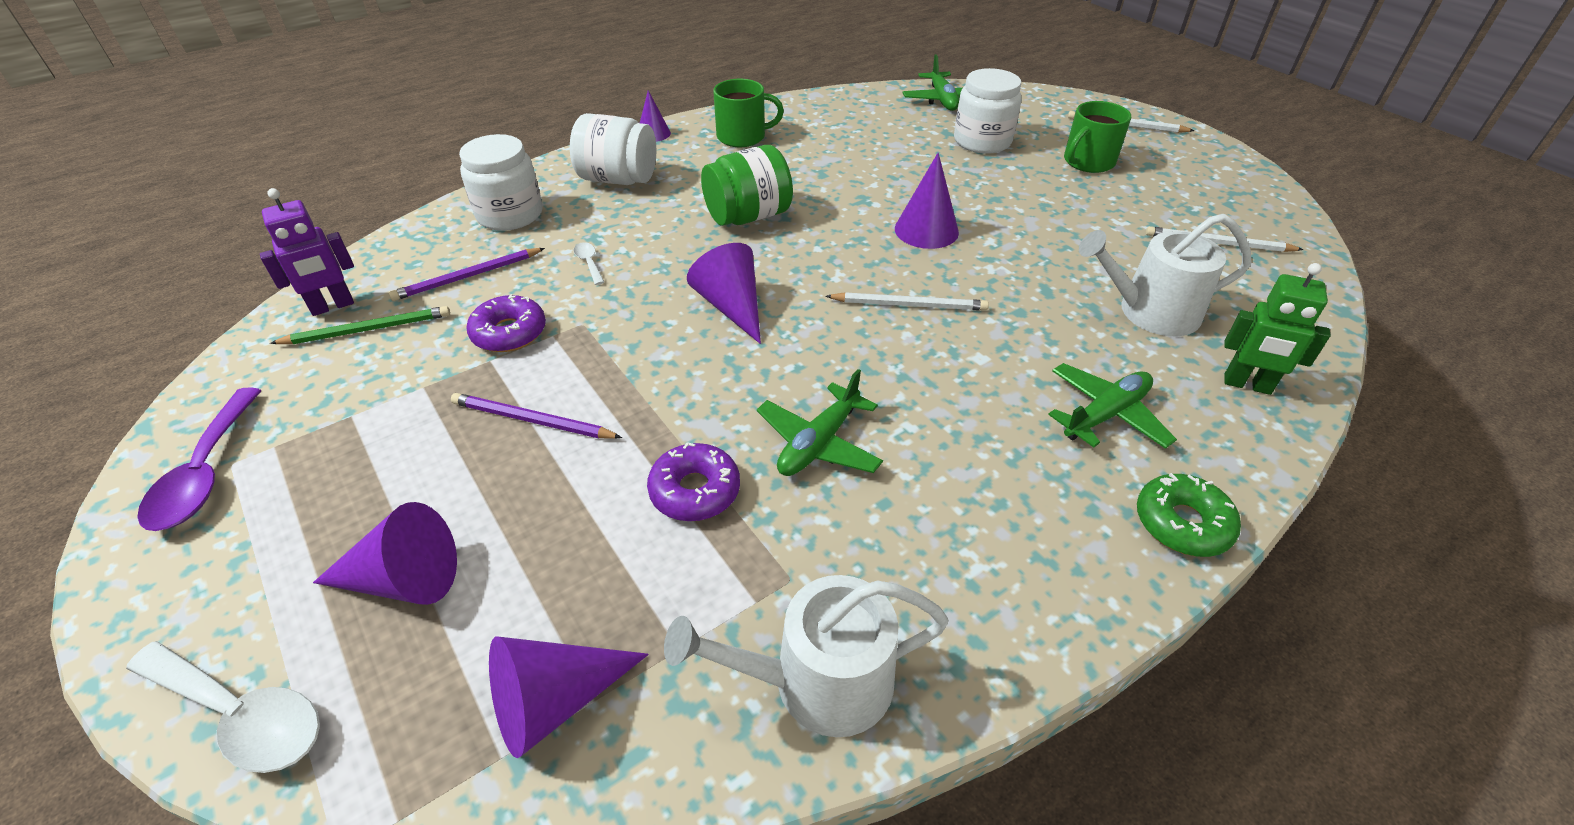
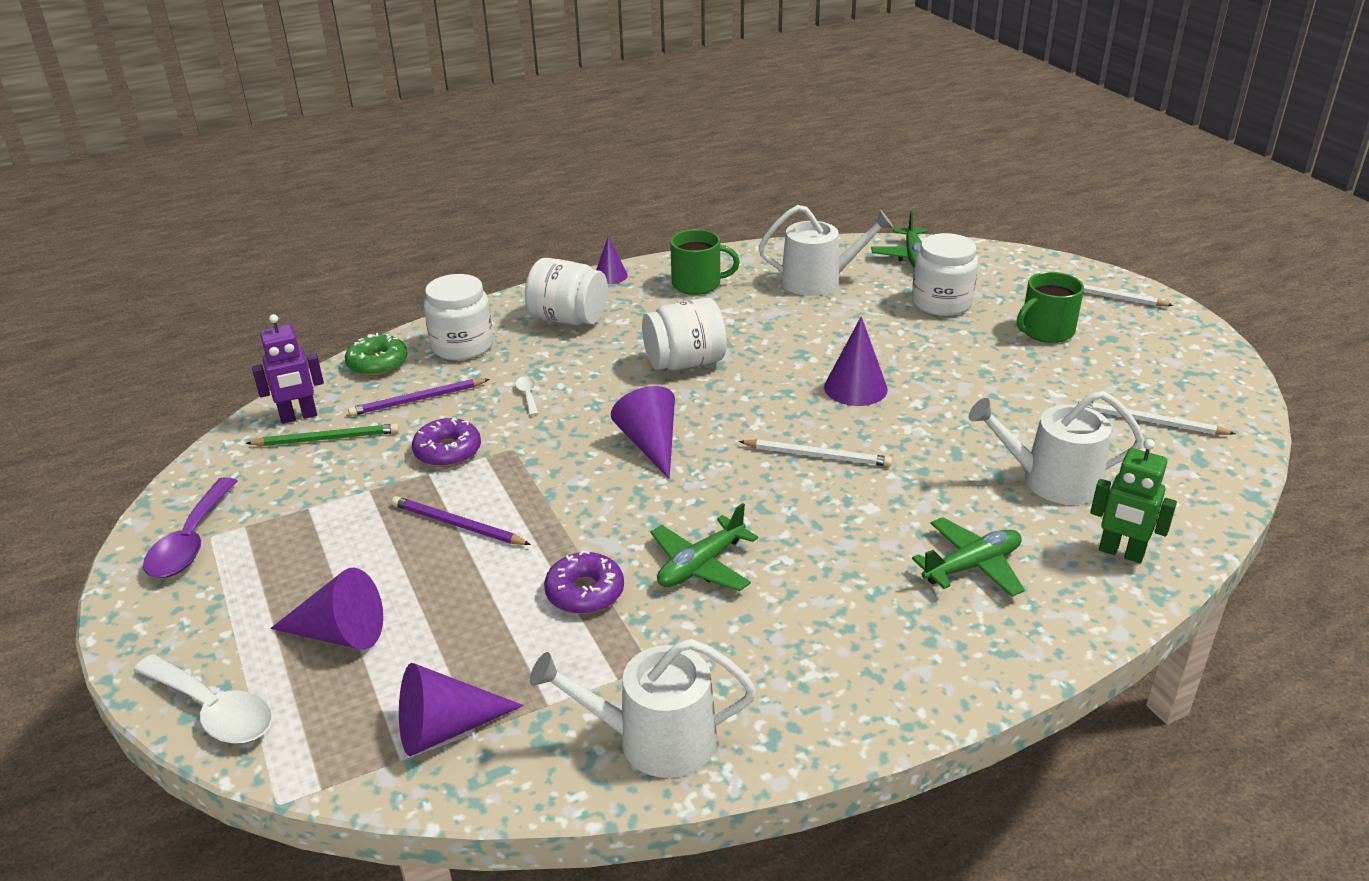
camera: 10 degrees right, 10 degrees down
green jar [701,145,793,226] -> white jar [642,298,727,371]
green donut [1137,473,1241,557] -> green donut moved to [345,333,407,376]
none -> white watering can [758,205,893,296]

